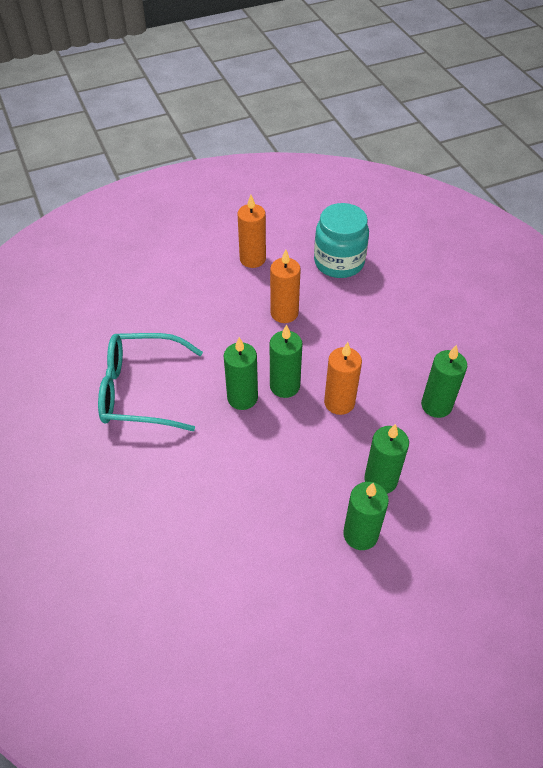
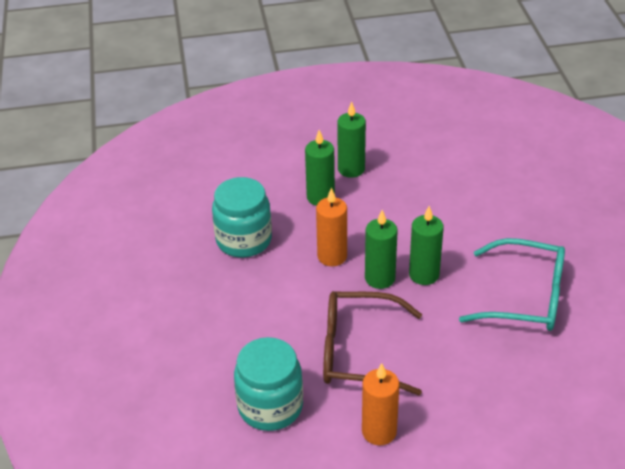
camera: 165 degrees left, 10 degrees down
orange candle [270,250,301,323] -> brown glasses [323,291,422,395]
green candle [421,345,467,418] -> turquoise jar [212,177,272,257]

